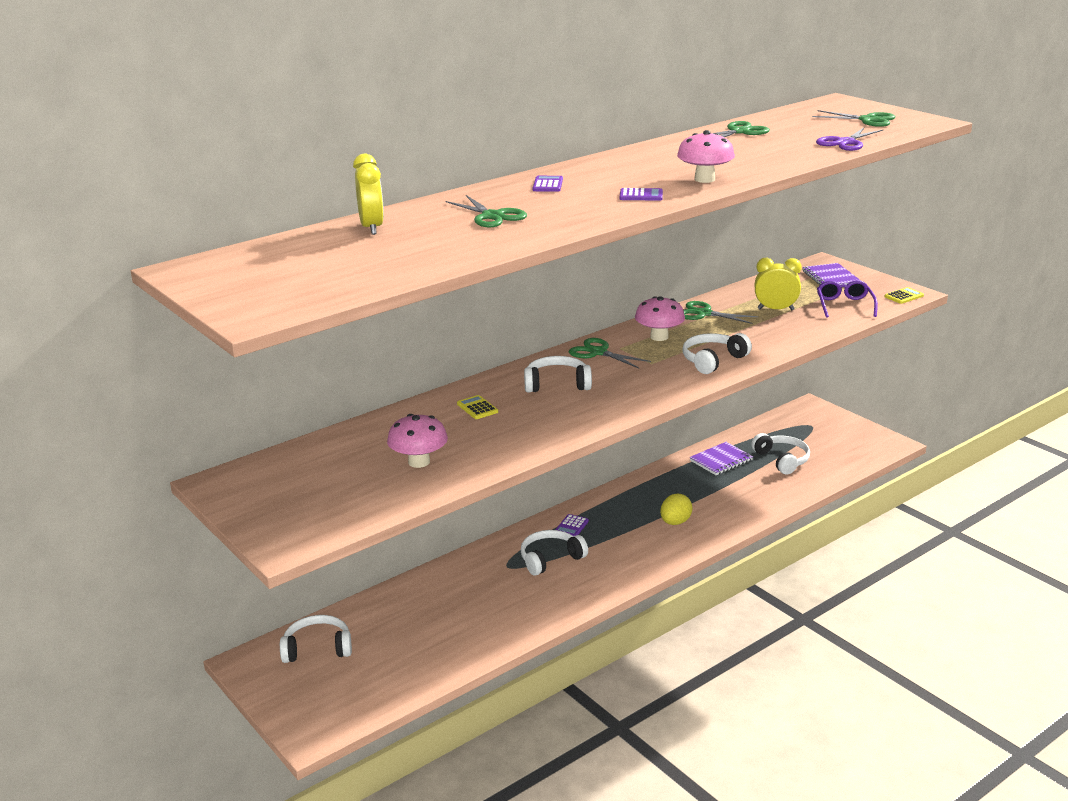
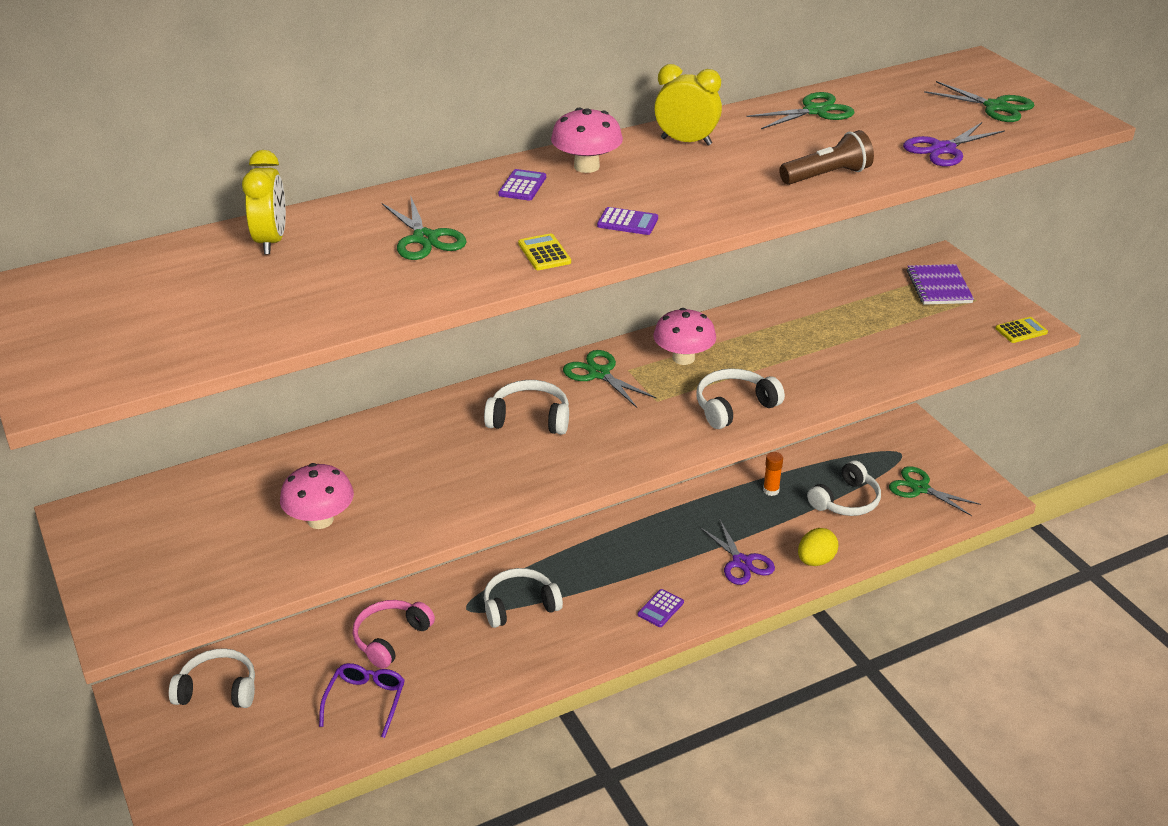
camera: 10 degrees right, 10 degrees up
yellow calculator [457,395,498,419] -> yellow calculator moved to [518,233,571,270]
purple calculator [555,514,589,536] -> purple calculator moved to [638,589,684,627]
yellow egg [660,493,692,525] -> yellow egg moved to [798,528,839,566]
pink mushroom [677,130,735,183] -> pink mushroom moved to [551,108,623,173]
green scissors [683,301,758,324] -> green scissors moved to [889,466,981,516]
purple notebook [689,442,753,475] -> orange glue stick [763,452,783,496]
white headphones [751,433,810,475] -> white headphones turned 60 degrees clockwise [807,460,881,516]
yellow clock [754,258,802,310] -> yellow clock moved to [654,64,722,146]
purple glasses [817,280,878,318] -> purple glasses moved to [319,663,405,738]
none -> pink headphones [353,600,435,669]
none -> purple scissors [699,520,775,585]
none -> brown flashlight [779,130,874,185]

